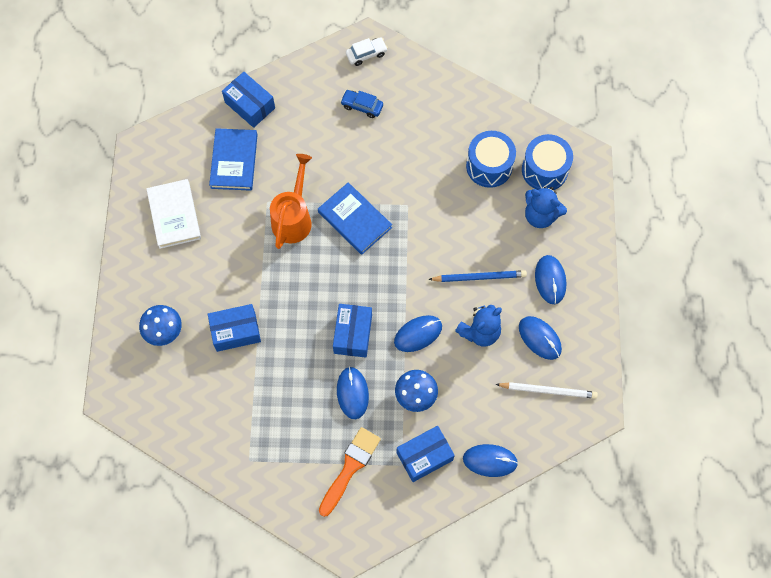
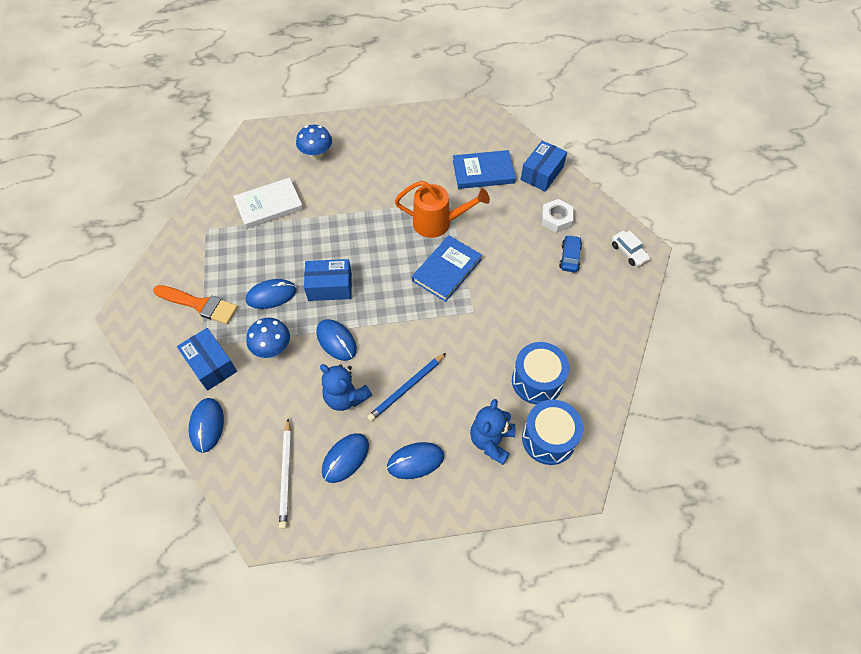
camera: 80 degrees right, 10 degrees down
white book [146,179,201,249] -> white book moved to [233,178,303,229]
blue box [208,304,261,352] -> none
blue pencil [428,270,527,282] -> blue pencil turned 60 degrees clockwise [367,353,446,421]
none -> white nut [541,199,573,233]

